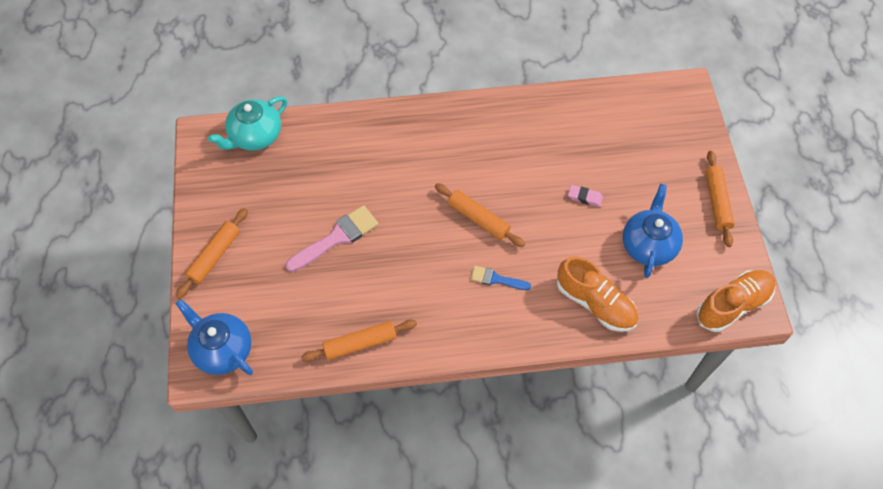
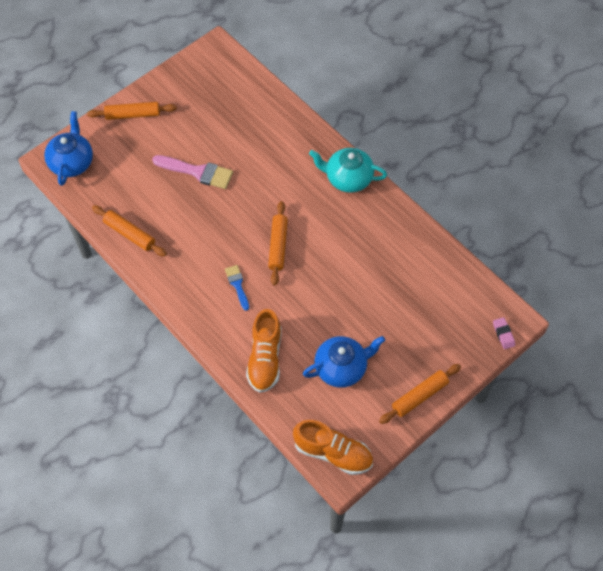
camera: 55 degrees right, 0 degrees up
turquoise teapot [208,96,287,151] -> turquoise teapot moved to [309,148,387,193]
pink eraser [568,185,603,207] -> pink eraser moved to [493,317,515,349]

